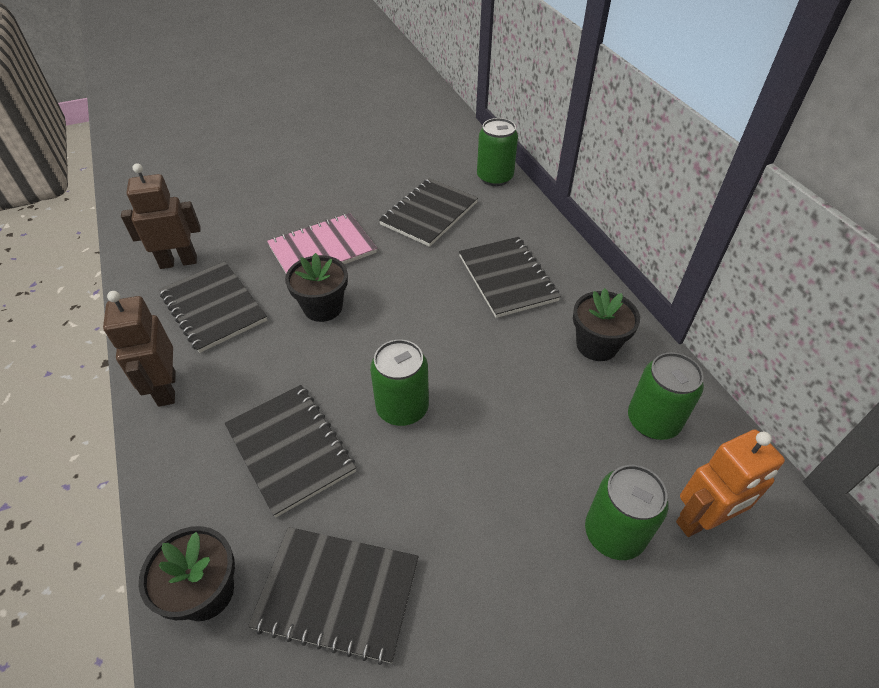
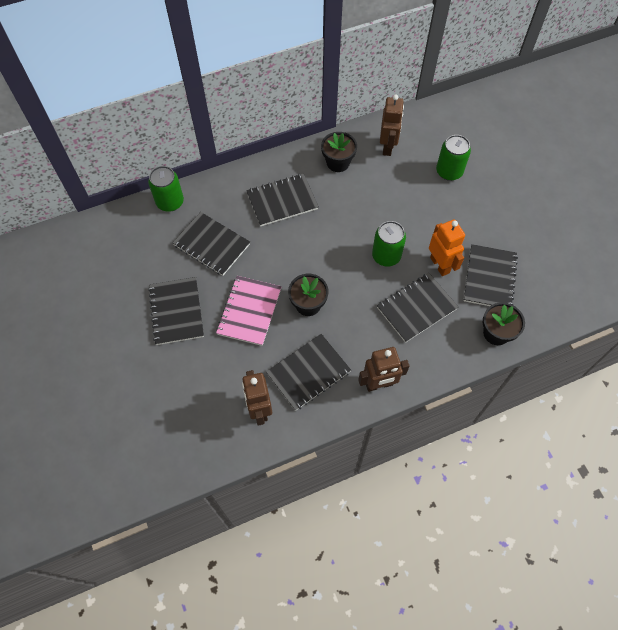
camera: 90 degrees left, 15 degrees up
pink notebook [267,213,377,273] -> pink notebook turned 45 degrees clockwise [216,276,282,346]
green can [628,352,704,440] -> brown robot [380,94,404,156]
orange robot [676,430,785,537] -> orange robot moved to [429,219,465,276]
none -> black notebook [148,277,204,345]

